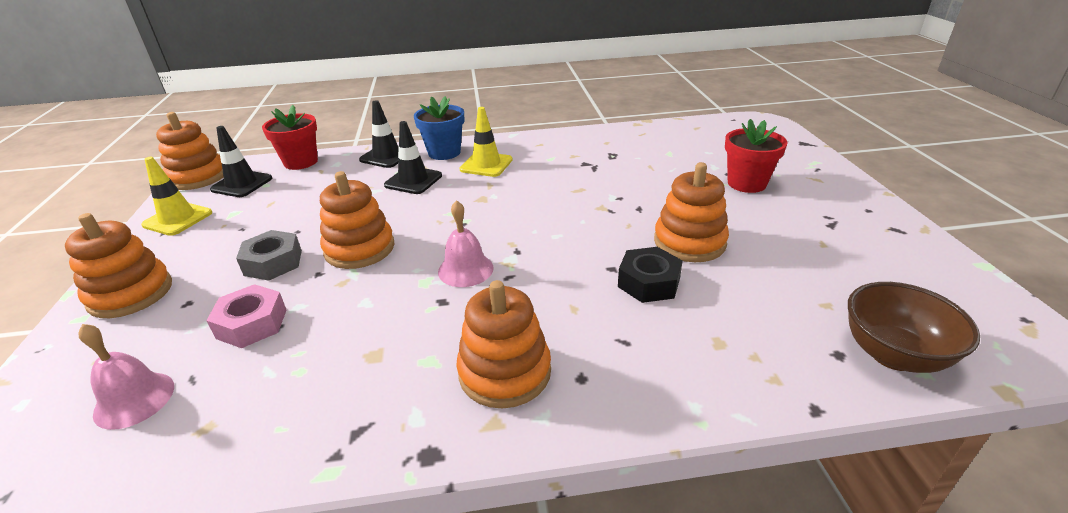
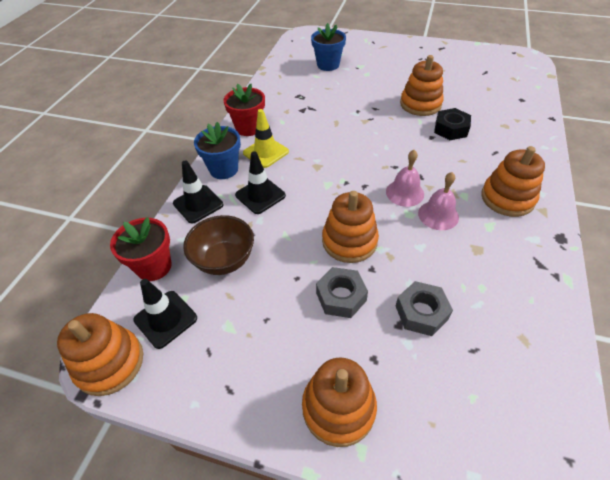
camera: 65 degrees left, 15 degrees up
pink bell [78,324,174,430] -> pink bell moved to [418,172,459,230]
yellow traffic cone [141,157,212,236] -> none
pink nut [206,284,287,348] -> grey nut [396,281,453,336]
red flower pot [725,119,787,193] -> red flower pot moved to [223,84,265,136]
brown bowl [848,282,980,373] -> brown bowl moved to [183,215,254,275]
none -> blue flower pot [311,23,346,71]

